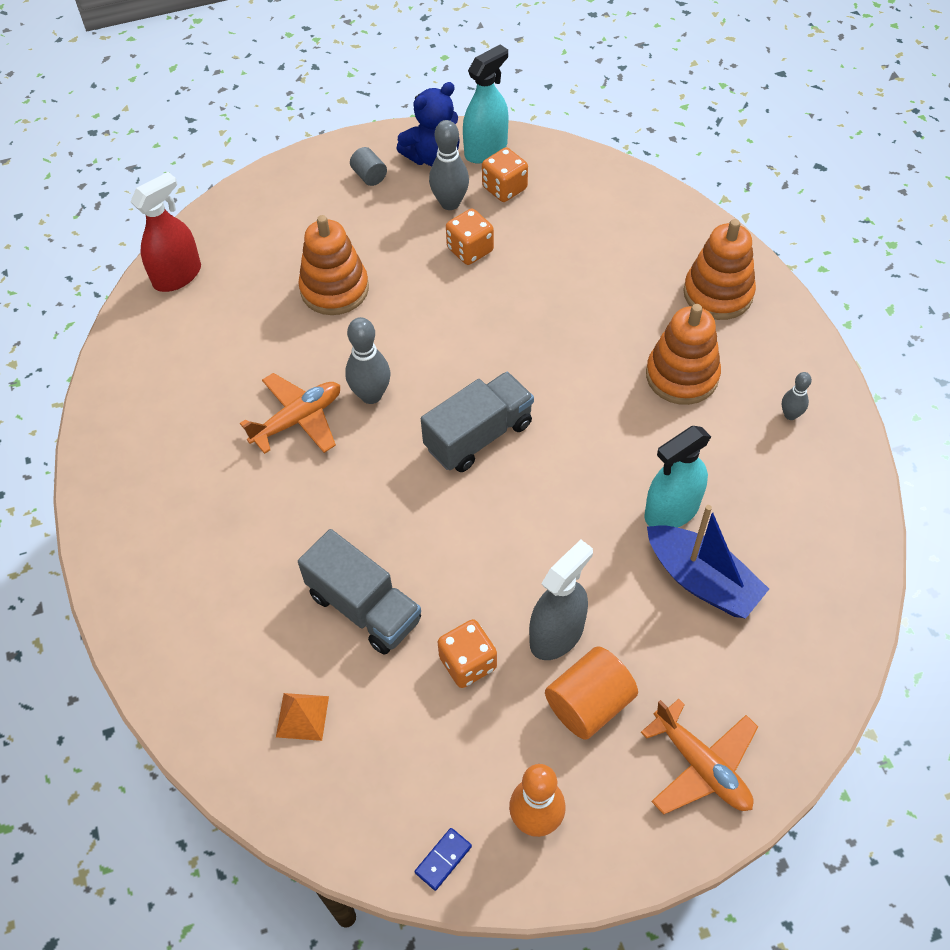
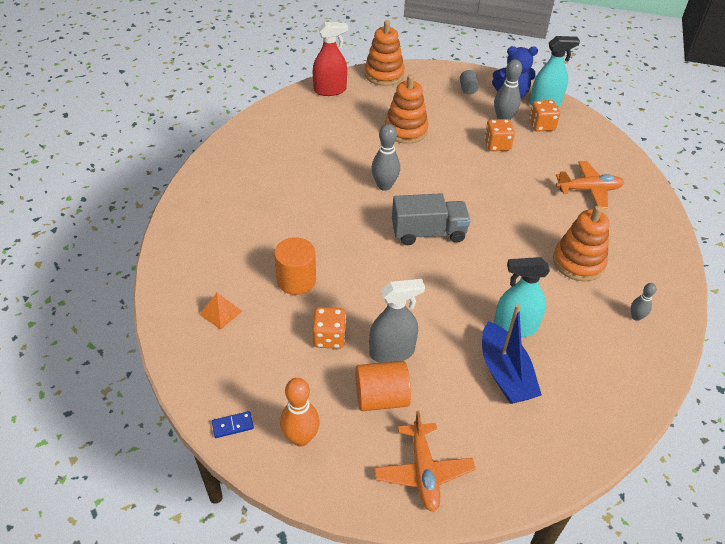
camera: 30 degrees right, 10 degrees down
orange plane [240,373,340,454] -> orange plane moved to [556,161,624,209]
grey truck [298,529,421,655] -> orange cylinder [274,237,316,295]
orange stacking toy [683,219,756,320] -> orange stacking toy moved to [364,20,405,86]

